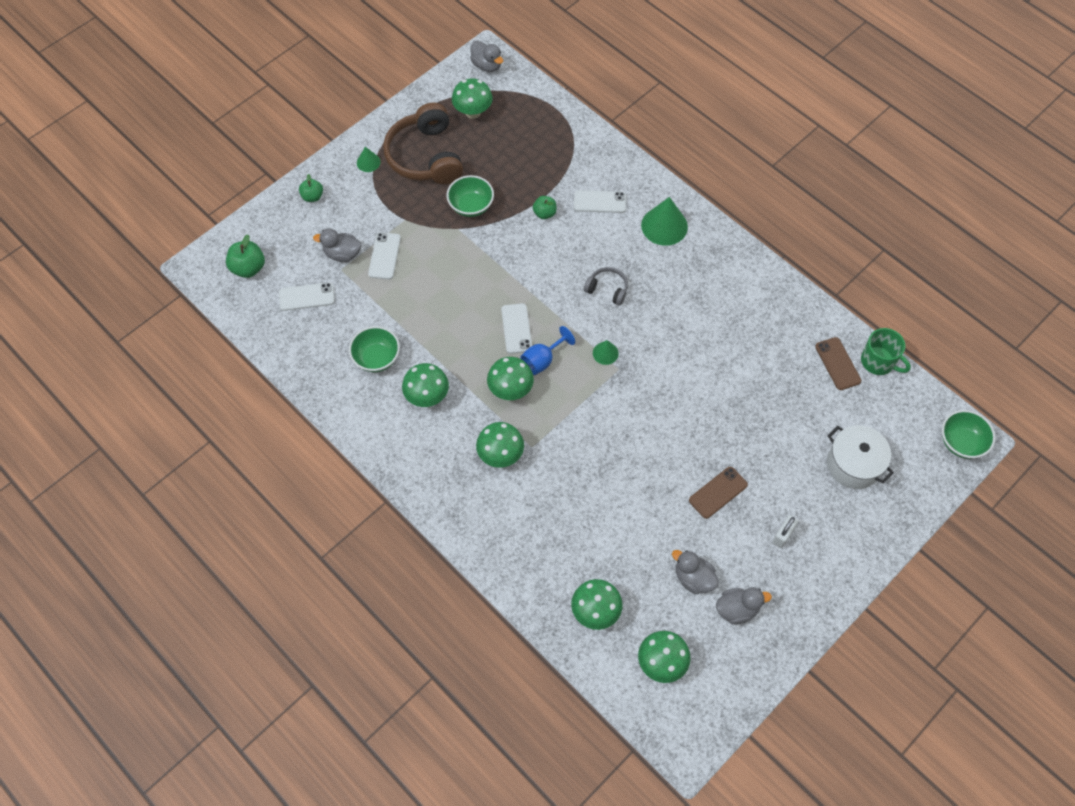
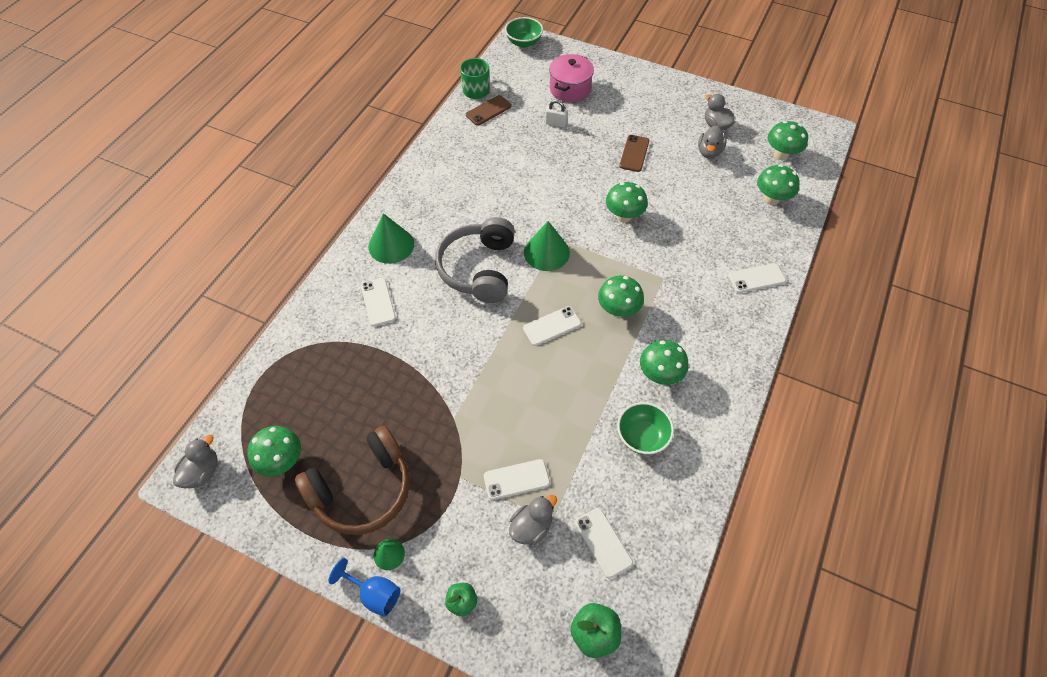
camera: 110 degrees left, 5 degrees down
grey duck [313,228,361,262] -> grey duck turned 120 degrees counterclockwise [509,495,557,545]
green bowl [447,175,494,217] -> none
green mushroom [476,422,524,468] -> green mushroom moved to [606,182,648,222]
blue goblet [520,326,575,375] -> blue goblet moved to [329,558,400,617]
green apple [533,196,556,219] -> none
grey headphones [584,267,628,305] -> grey headphones [435,217,515,303], size x2.11
green cone [593,340,619,365] -> green cone [524,221,570,271], size x1.90
brown phone [689,467,748,519] -> brown phone turned 75 degrees clockwise [619,135,649,172]
white padlock [773,515,798,548] -> white padlock moved to [545,100,568,128]
white pot [827,425,894,489] -> pink pot [549,54,594,102]
none -> white phone [728,263,786,293]

